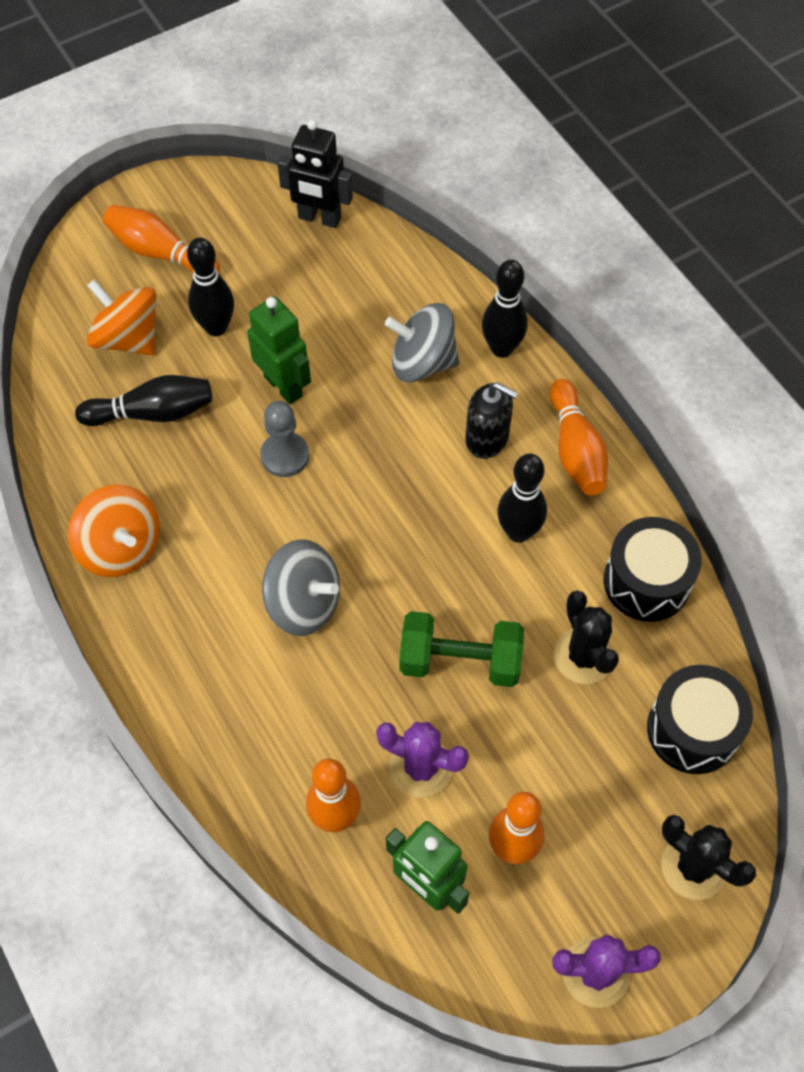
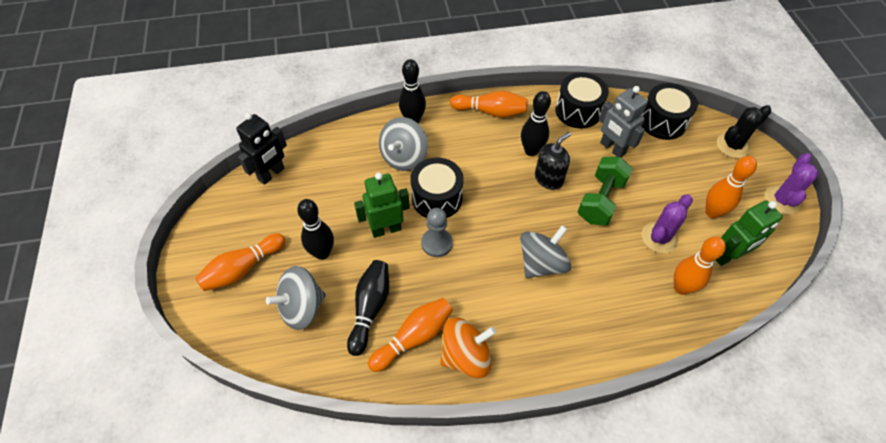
camera: 70 degrees left, 5 degrees down
orange spinning top [87,279,156,355] -> grey spinning top [266,266,326,330]
black soap dispenser [465,382,518,459] -> black soap dispenser moved to [535,132,571,190]
black cactus [554,590,619,684] -> grey robot [599,86,647,157]
none -> orange bowling pin [368,298,453,372]
none -> black drum [410,158,464,218]

